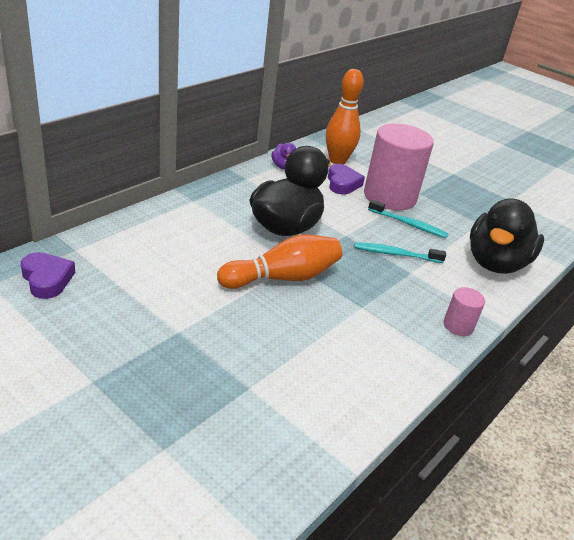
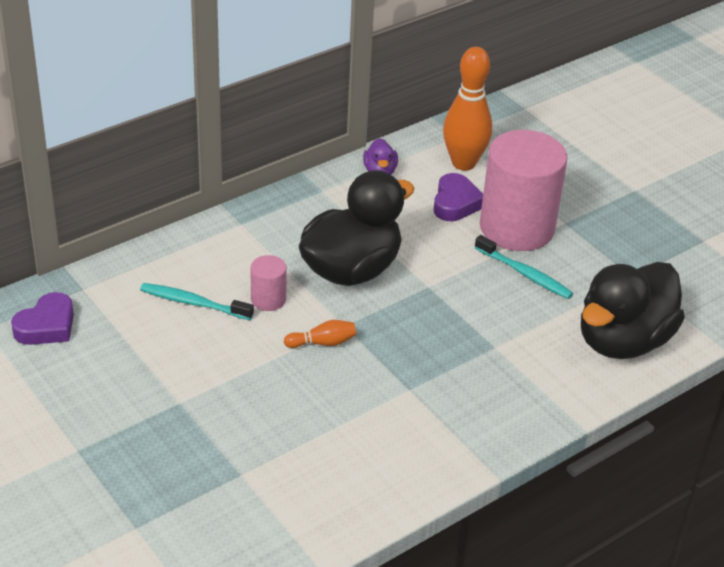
camera: 15 degrees right, 5 degrees up
purple heart [21,252,75,299] -> purple heart turned 60 degrees clockwise [11,292,74,345]
orange bowling pin [217,234,342,289] -> orange bowling pin [284,320,356,348], size x0.46
turquoise toothbrush [354,242,446,263] -> turquoise toothbrush moved to [140,283,254,320]
pink cylinder [444,287,485,336] -> pink cylinder moved to [251,255,287,311]

